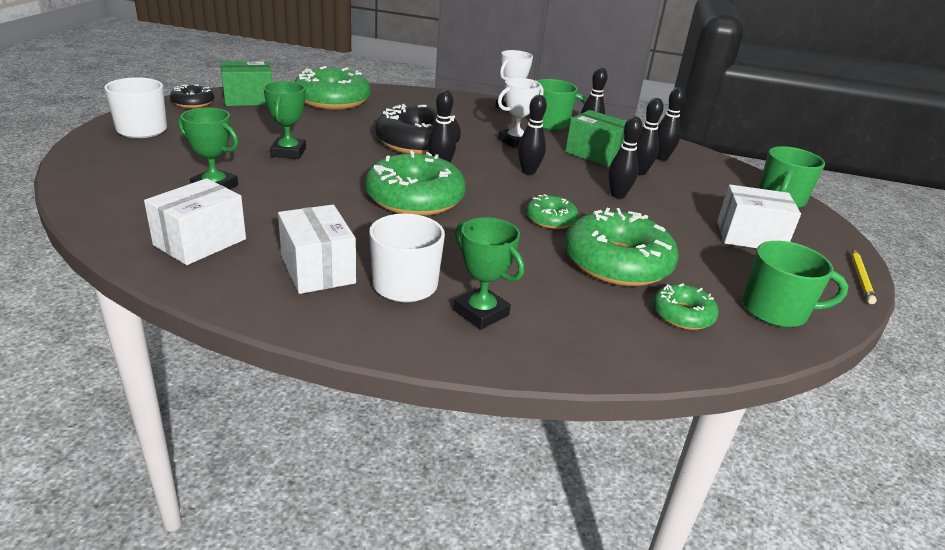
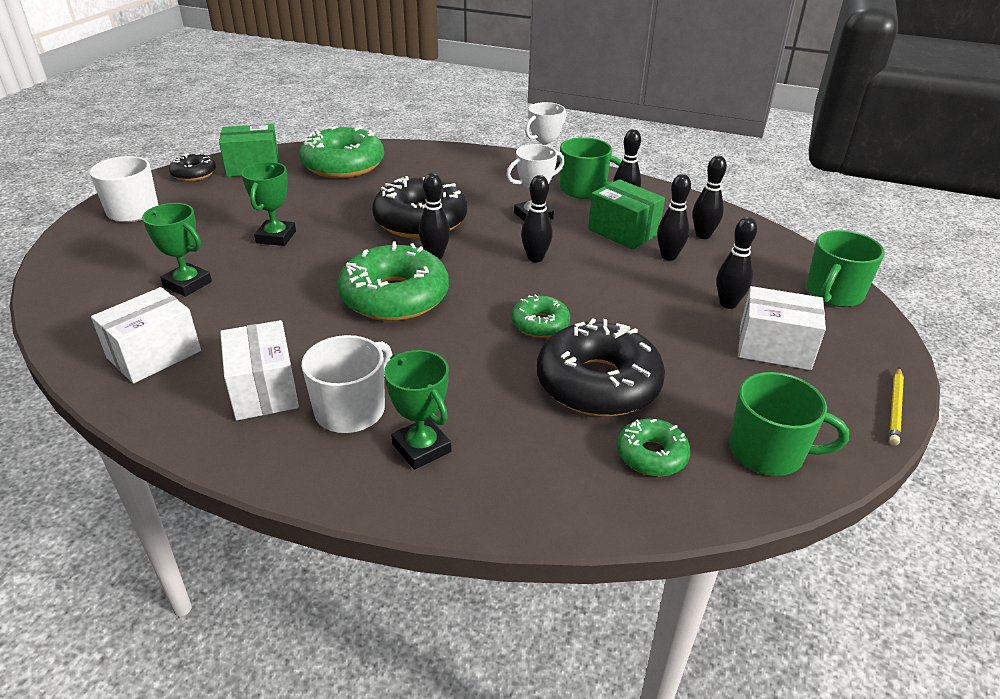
camera: 10 degrees right, 5 degrees up
green donut [565,208,679,286] -> black donut [537,318,665,417]
black bowling pin [608,116,643,199] -> black bowling pin moved to [716,217,757,309]

